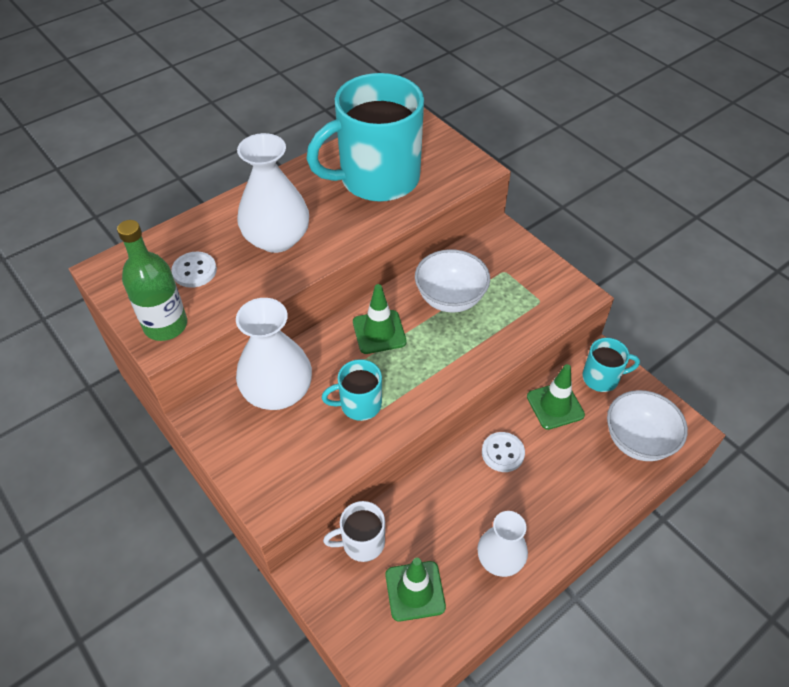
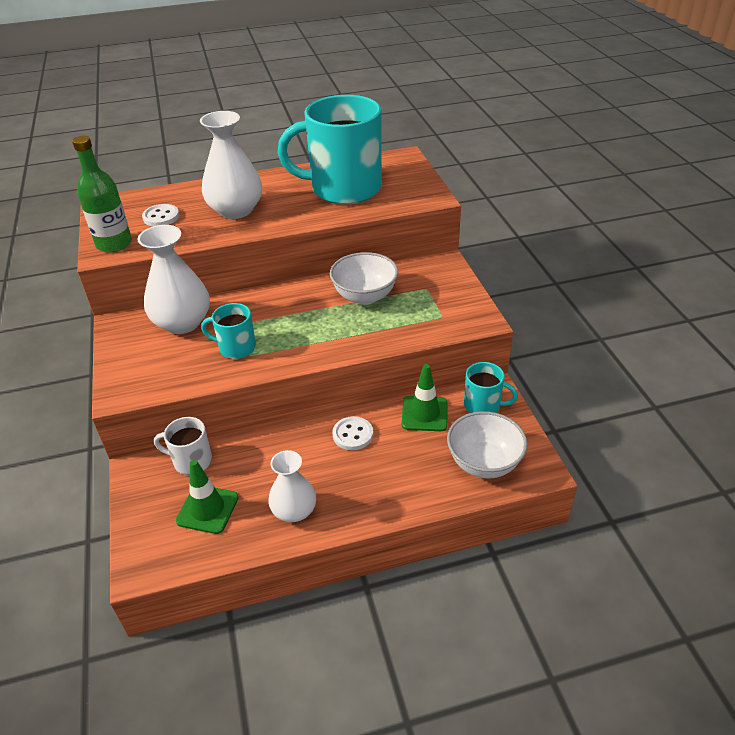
camera: 25 degrees right, 10 degrees down
green traffic cone [353,284,407,354] -> none

